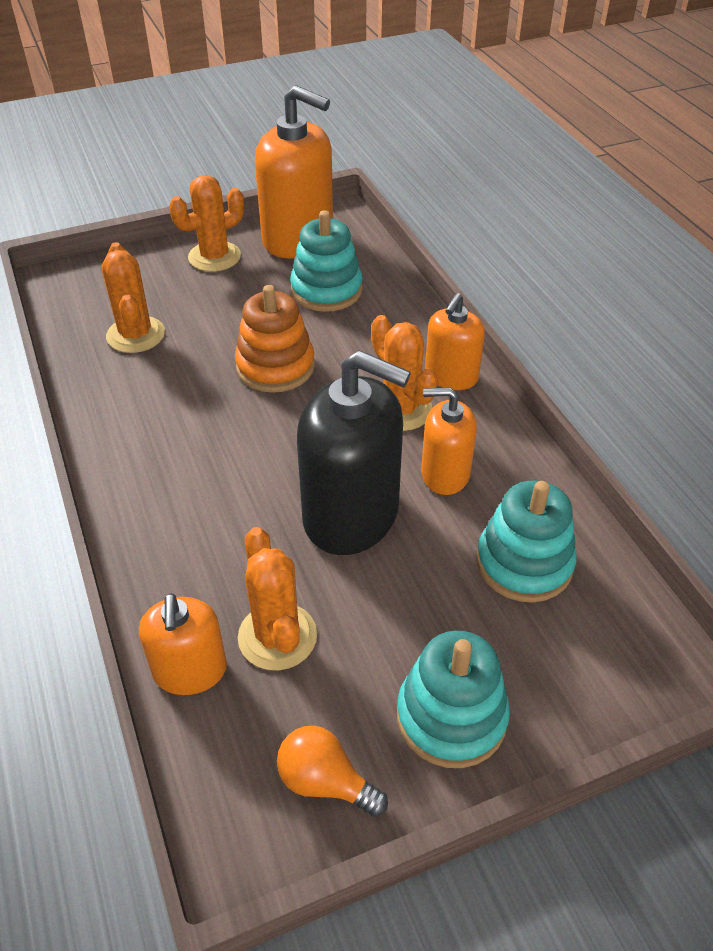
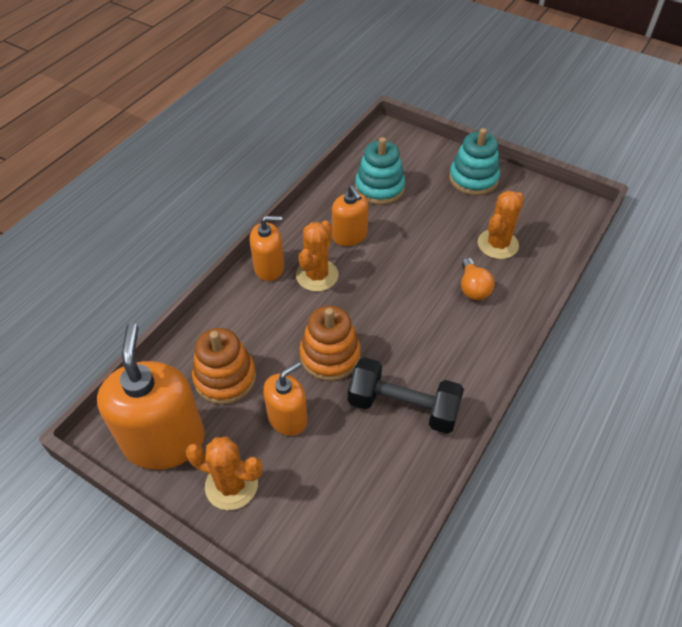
camera: 125 degrees left, 5 degrees up
orange cactus [102,242,165,353] -> none
orange soap dispenser [139,593,227,695] -> orange soap dispenser moved to [263,362,308,436]
orange light bulb [277,726,388,817] -> orange light bulb moved to [461,258,494,300]
turquoise stacking toy [290,210,363,312] -> orange stacking toy [192,328,256,405]
black soap dispenser [297,350,411,555] -> none
none -> black dumbbell [348,357,464,434]

